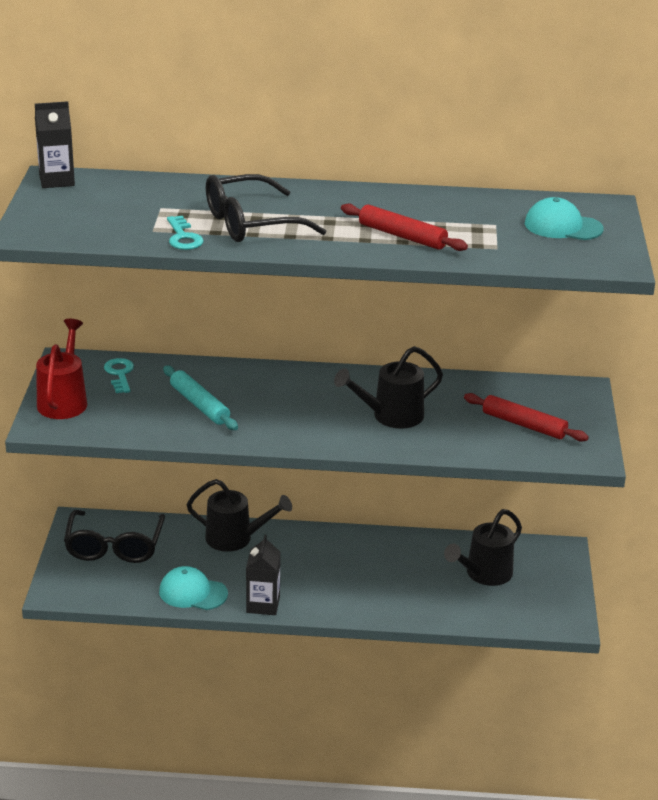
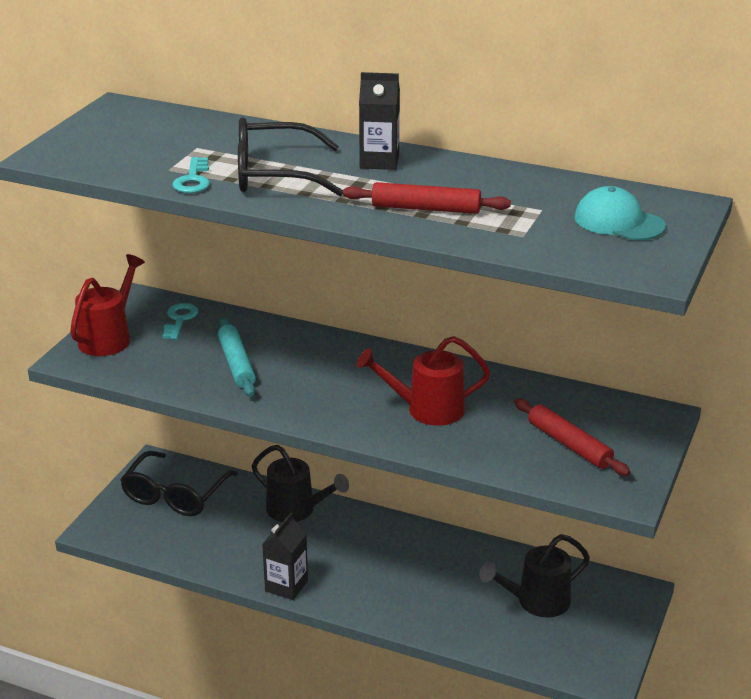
camera: 20 degrees right, 0 degrees up
black carton [35,101,75,188] -> black carton moved to [359,72,400,170]
turquoise cap [159,566,228,610] -> none
black watering can [334,346,443,429] -> red watering can [357,336,490,426]
red rolling pin [341,203,468,251] -> red rolling pin turned 45 degrees counterclockwise [343,182,511,214]

